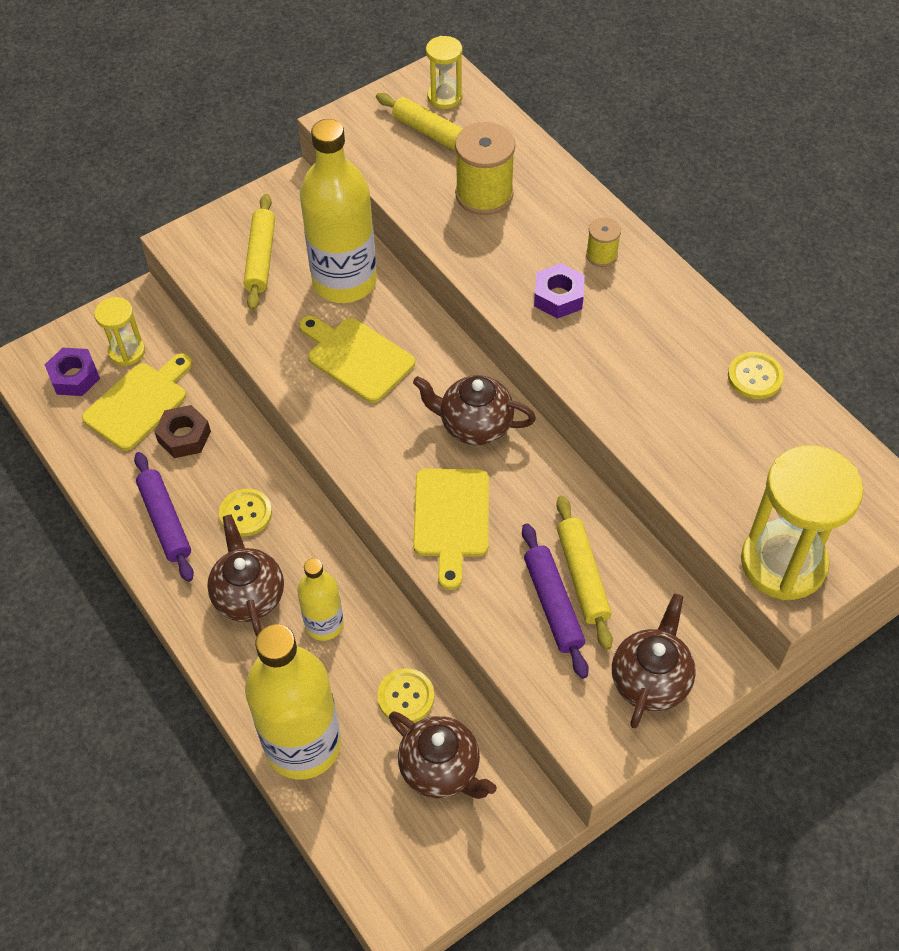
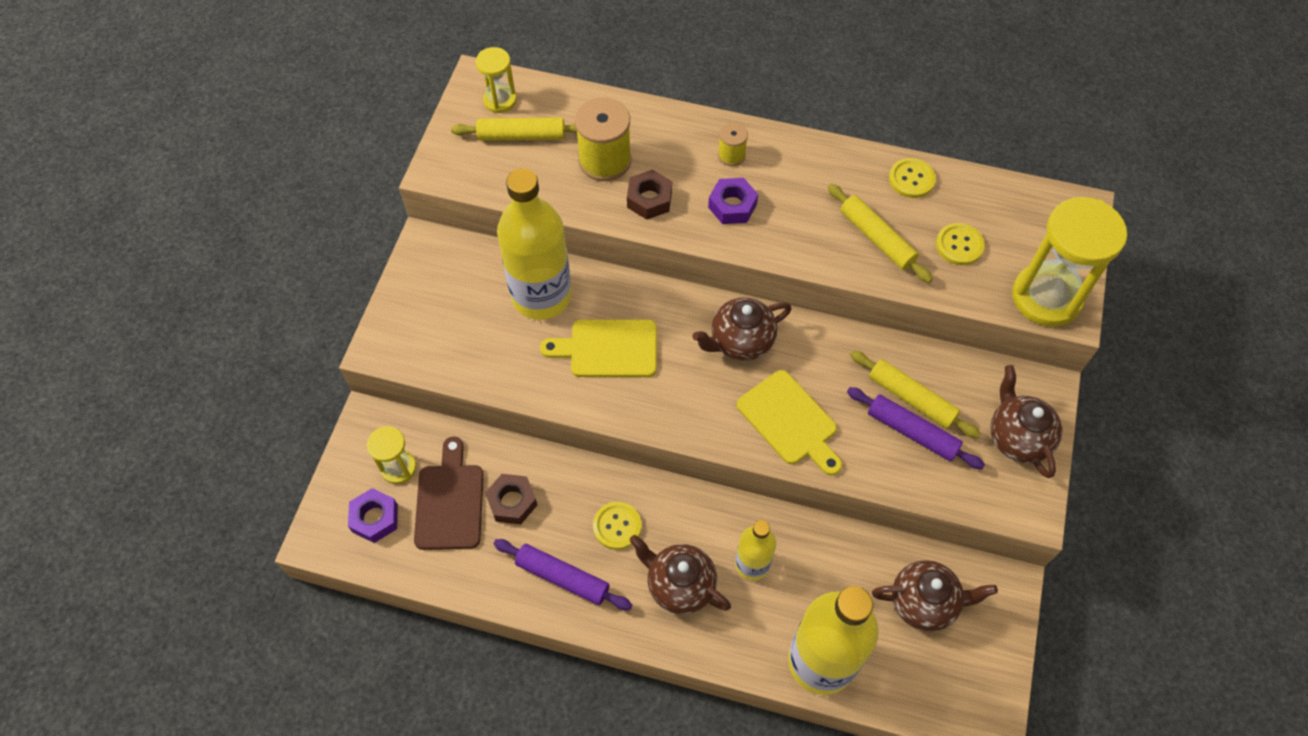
camera: 40 degrees left, 5 degrees up
yellow cutting board [82,354,192,451] -> brown cutting board [414,437,484,550]
yellow rolling pin [243,194,275,310] -> yellow rolling pin moved to [828,184,933,283]
yellow button [377,668,434,724] -> yellow button moved to [936,223,985,265]
none -> brown nut [627,170,672,220]

